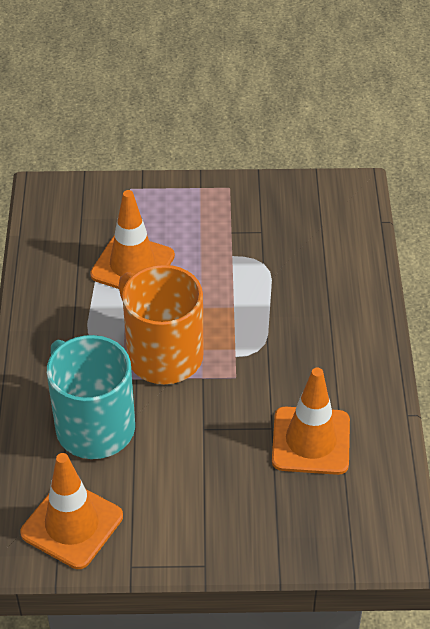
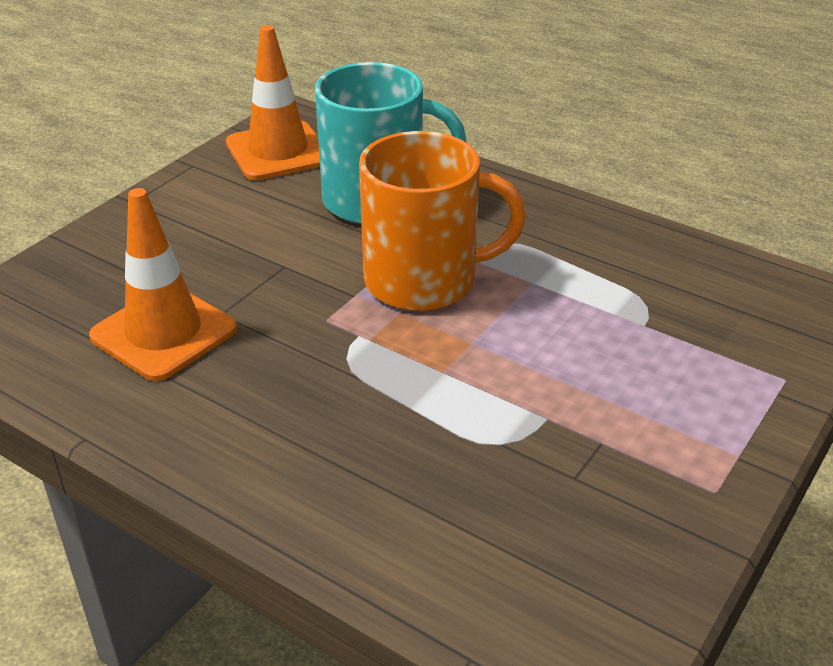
camera: 125 degrees right, 10 degrees down
orange traffic cone [90,190,175,289] -> none

